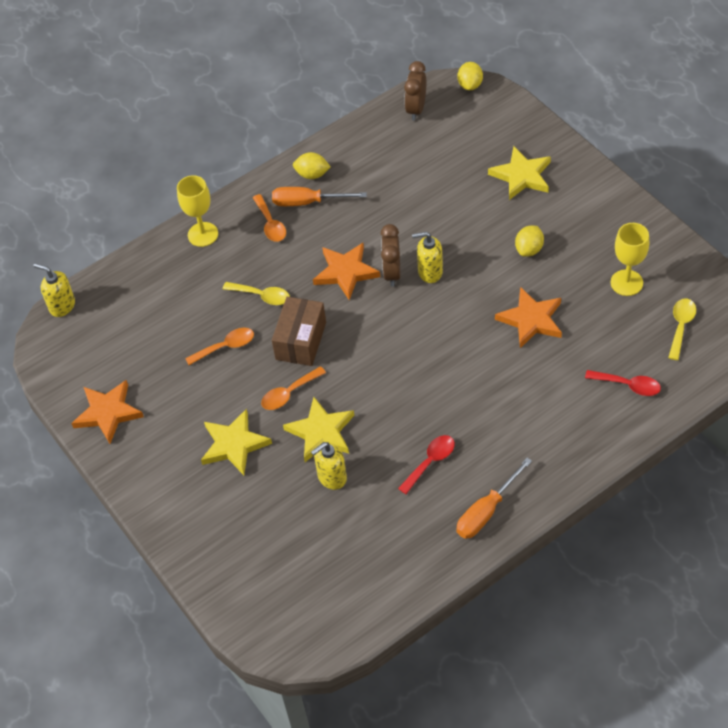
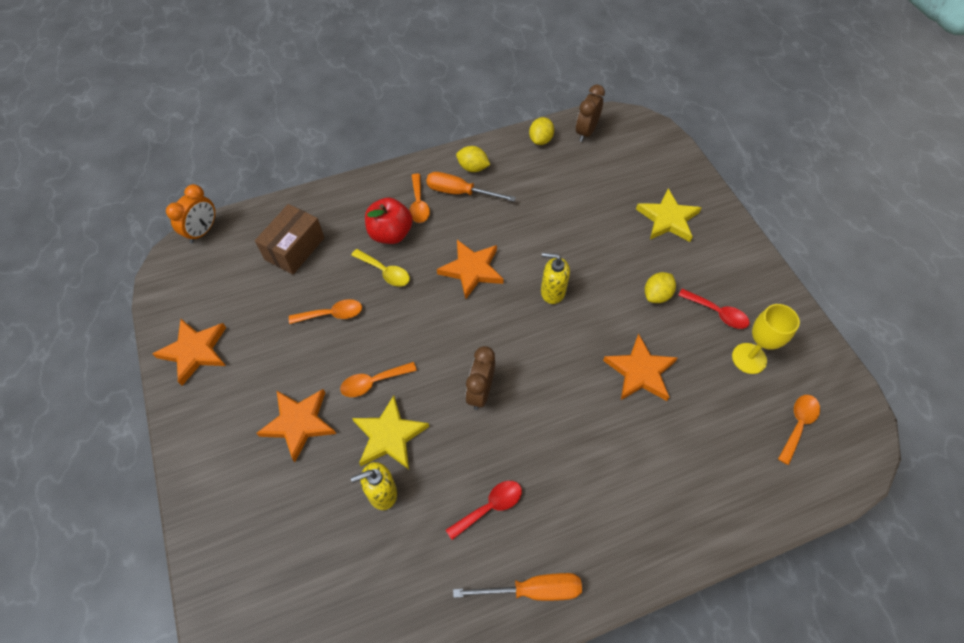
camera: 10 degrees right, 5 degrees up
yellow soap dispenser [33,263,75,317] -> orange clock [166,184,215,243]
yellow goblet [177,175,218,247] -> none
yellow star [201,409,272,475] -> orange star [256,389,336,462]
brown box [272,297,326,366] -> brown box moved to [255,204,324,274]
brown clock [381,224,401,287] -> brown clock moved to [465,346,495,410]
orange screwdriver [456,458,532,539] -> orange screwdriver turned 150 degrees counterclockwise [453,573,582,601]
yellow lemon [457,62,483,90] -> yellow lemon moved to [529,117,554,145]
red spoon [585,370,661,396] -> red spoon moved to [678,289,750,329]
yellow spoon [668,298,696,360] -> orange spoon [778,395,820,465]
none -> red apple [365,198,413,244]

